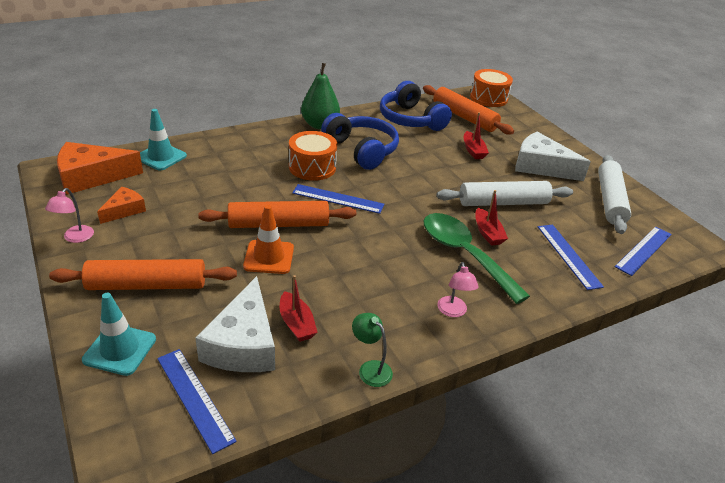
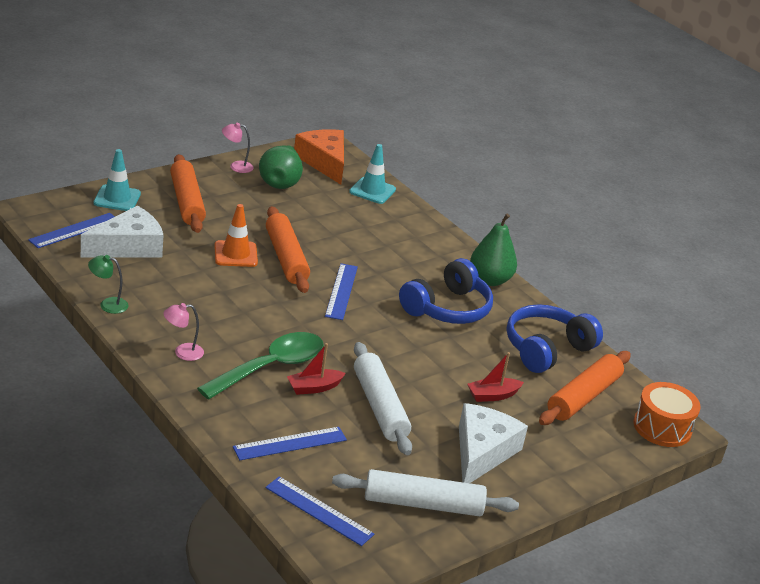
camera: 80 degrees right, 5 degrees down
orange cheese [97,187,146,224] -> green pear [259,145,303,189]
white cheese [195,276,275,372] -> white cheese turned 150 degrees clockwise [81,206,163,257]
red boat [280,275,318,342] -> none
orange drum [289,131,337,181] -> none
green lamp [352,313,393,387] -> green lamp turned 120 degrees counterclockwise [88,255,128,314]

